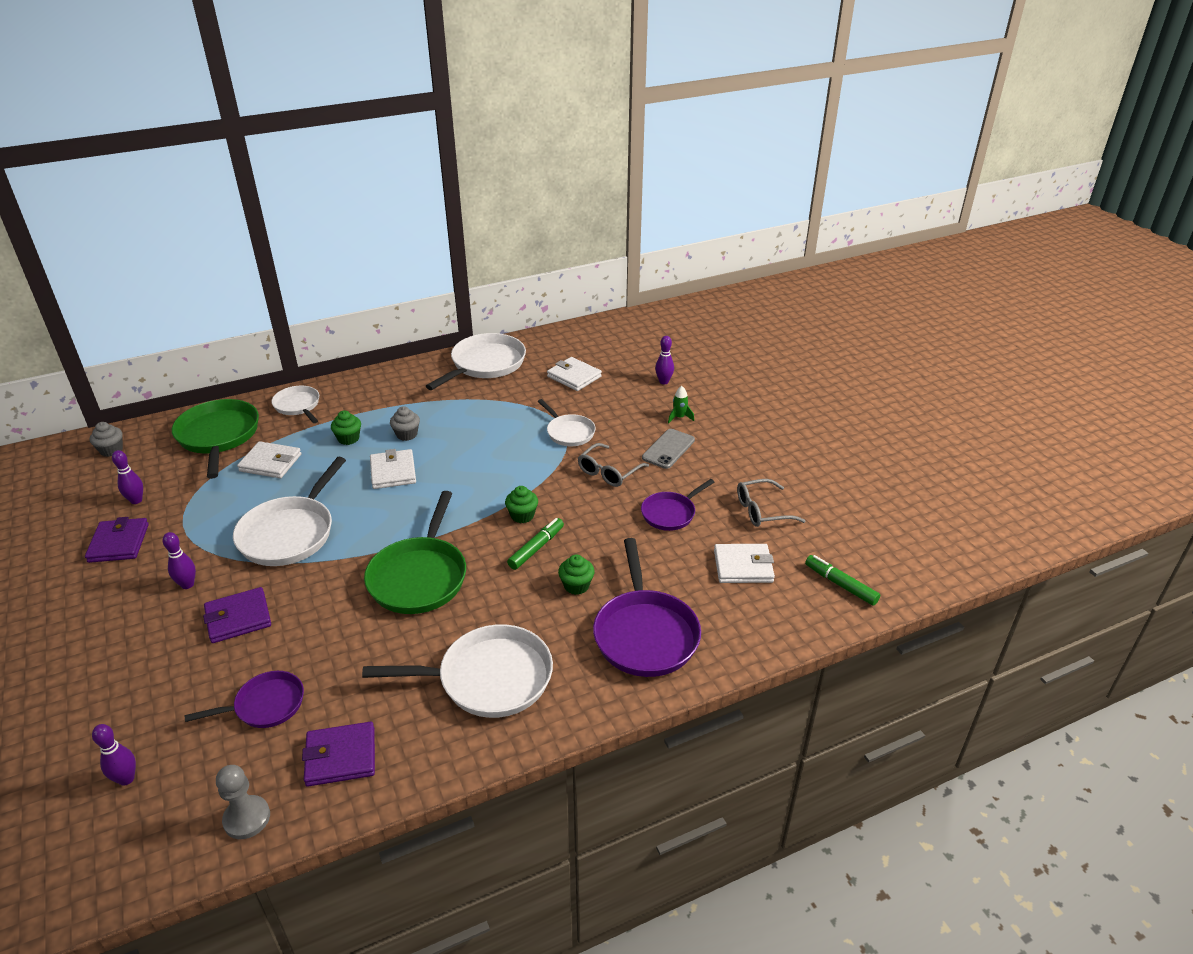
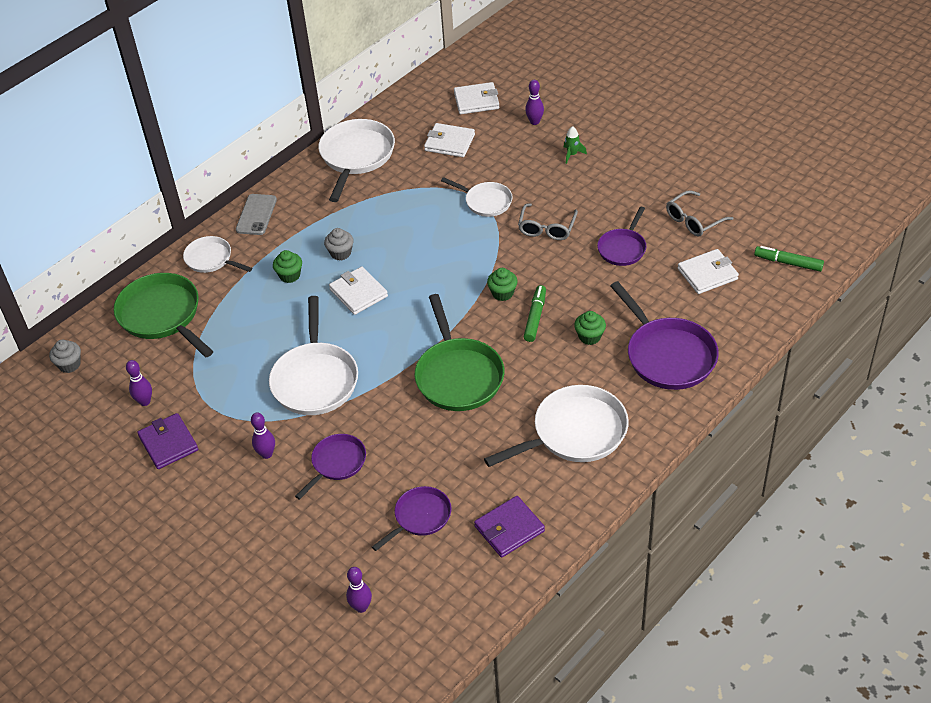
camera: 20 degrees left, 10 degrees up
purple wallet [203,587,271,643] -> purple pan [295,434,366,500]
grey pawn [216,765,270,839] -> none
white wallet [237,441,301,478] -> white wallet moved to [454,82,499,114]
grey phone [642,429,695,469] -> grey phone moved to [236,194,277,235]

